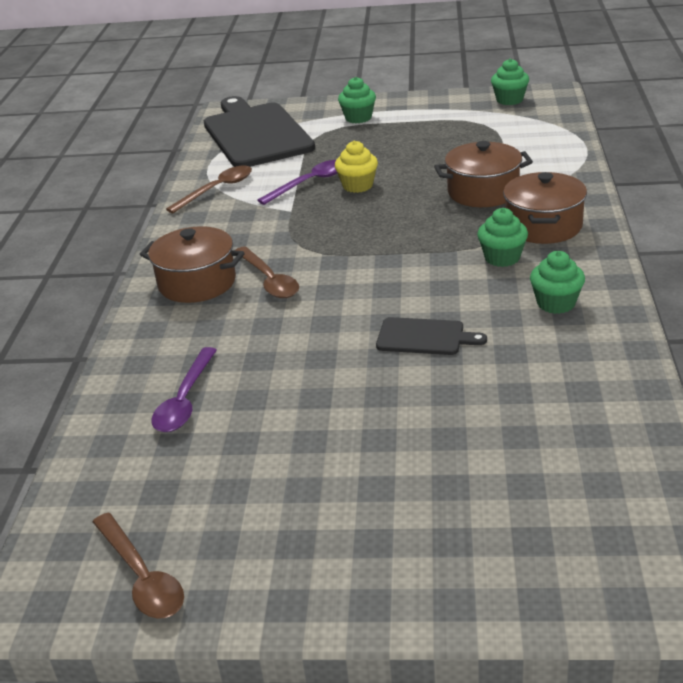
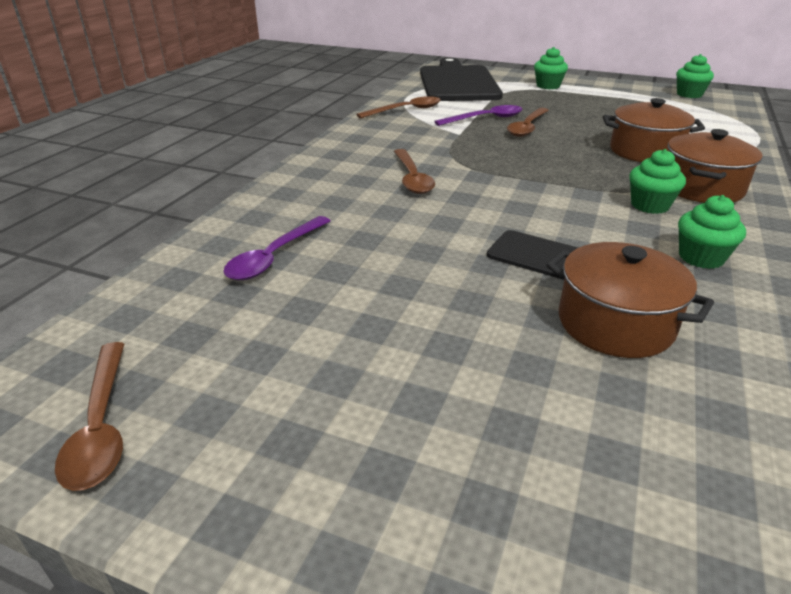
camera: 15 degrees right, 0 degrees up
brown pot [140,226,245,303] -> brown pot moved to [546,242,714,358]
yellow cupcake [335,141,378,193] -> brown spoon [507,108,549,137]

